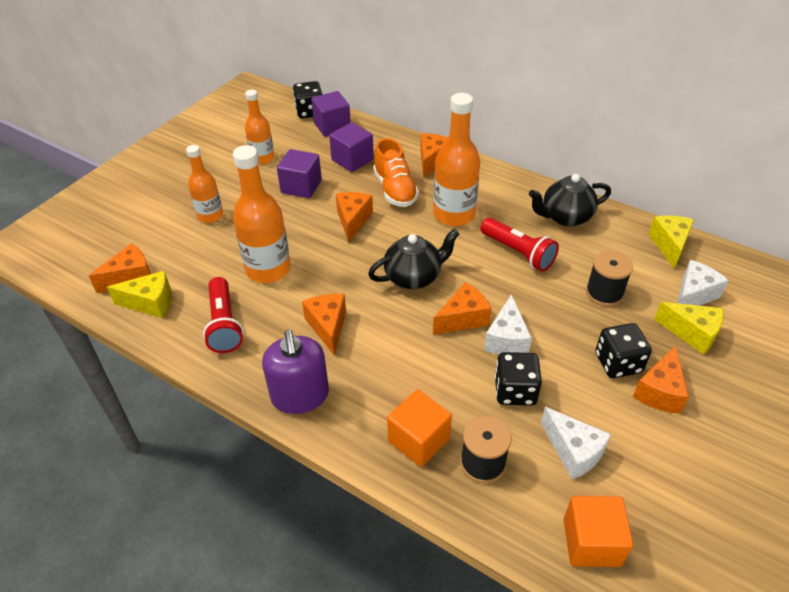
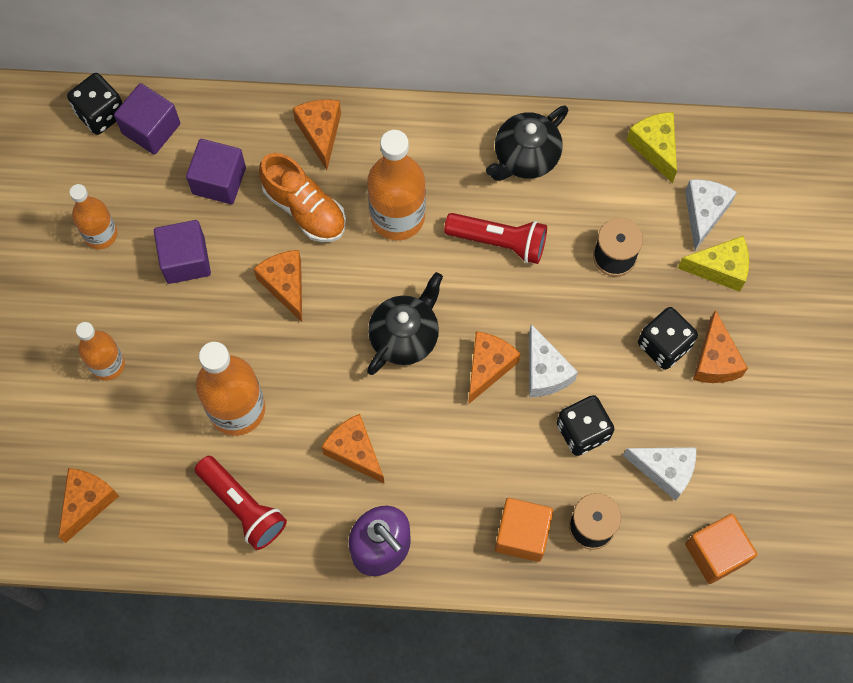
camera: 30 degrees left, 25 degrees up
yellow cheese [107,271,172,318] -> none

